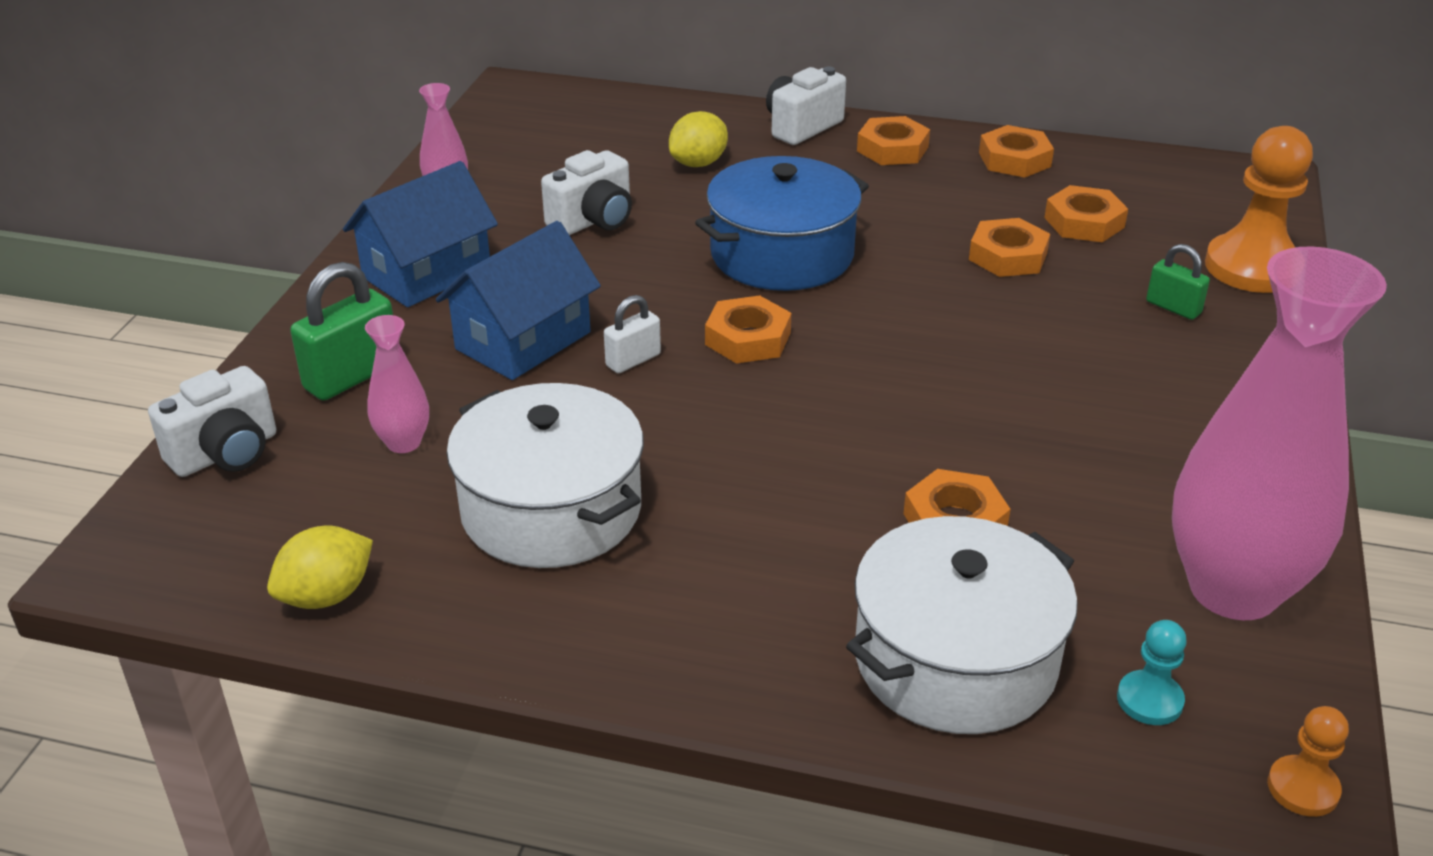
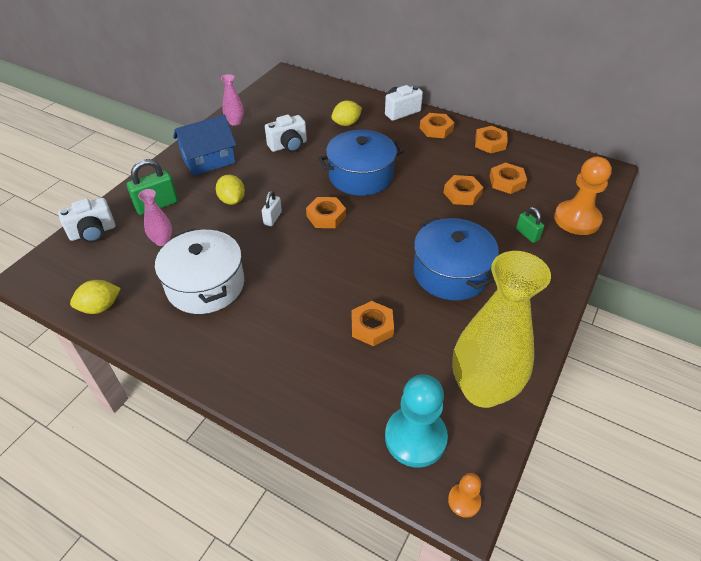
camera: 15 degrees right, 10 degrees up
blue house [436,221,601,380] -> yellow lemon [216,174,245,205]
white padlock [604,295,661,373] -> white padlock turned 45 degrees counterclockwise [262,191,282,226]
white pot [846,516,1078,734] -> none
turquoise pawn [1117,620,1187,725] -> turquoise pawn [385,374,448,467], size x2.06
pink vase [1172,246,1387,620] -> yellow vase [452,251,551,408]
none -> blue pot [413,217,499,300]

